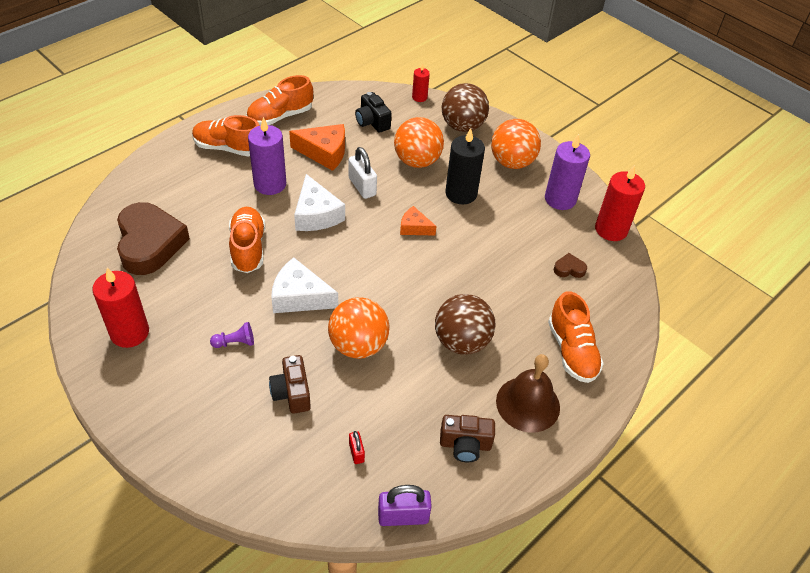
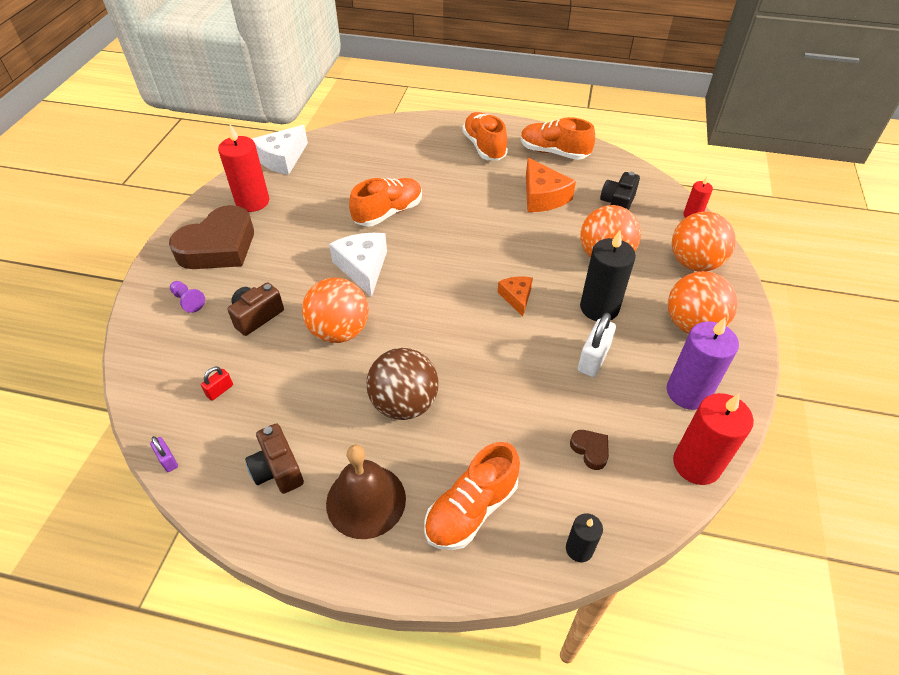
camera: 60 degrees right, 0 degrees up
brown heart [117,202,190,275] -> brown heart moved to [169,205,254,269]
purple pawn [210,322,254,348] -> purple pawn moved to [170,281,205,313]
purple candle [248,117,286,195] -> none
white cheese [294,174,345,231] -> white cheese moved to [252,125,308,175]
white padlock [349,147,377,199] -> white padlock moved to [578,313,616,377]
purple padlock [378,485,432,526] -> purple padlock [150,436,178,472], size x0.55
brown ball [442,83,489,132] -> orange ball [672,212,736,272]
none -> black candle [566,513,603,562]

